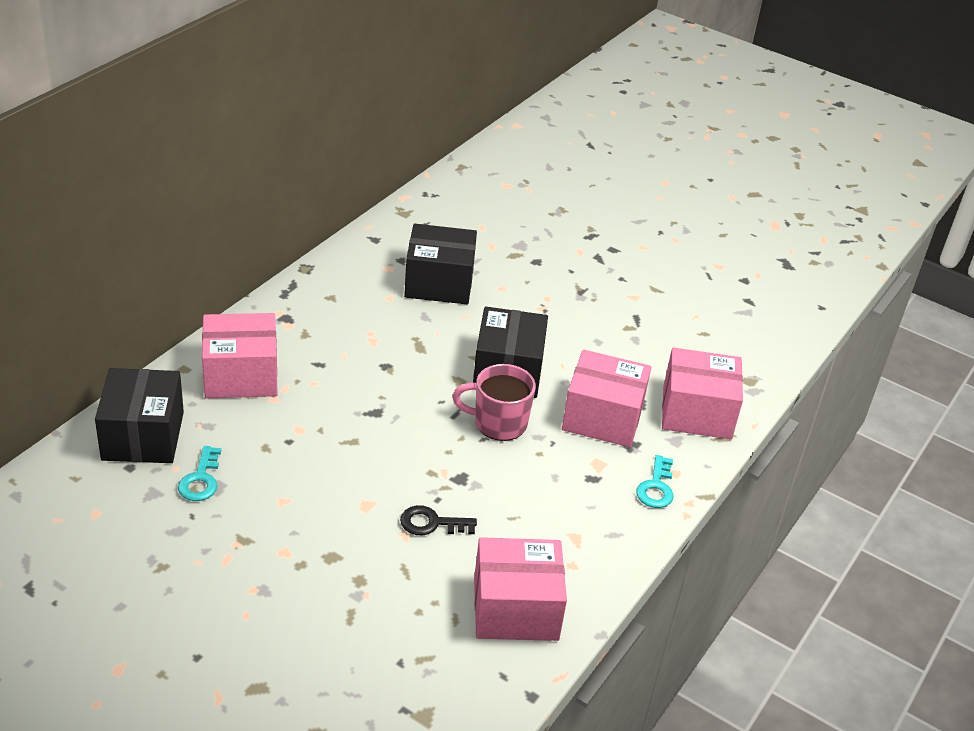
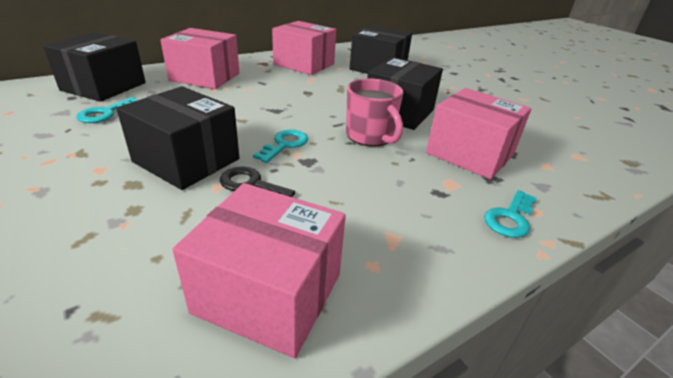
camera: 25 degrees right, 5 degrees down
pink mug [452,364,536,441] -> pink mug turned 150 degrees counterclockwise [346,78,404,147]
pink box [662,348,743,439] -> pink box moved to [272,21,336,75]
none -> black box [116,86,239,190]
none -> turquoise key [253,129,308,163]

